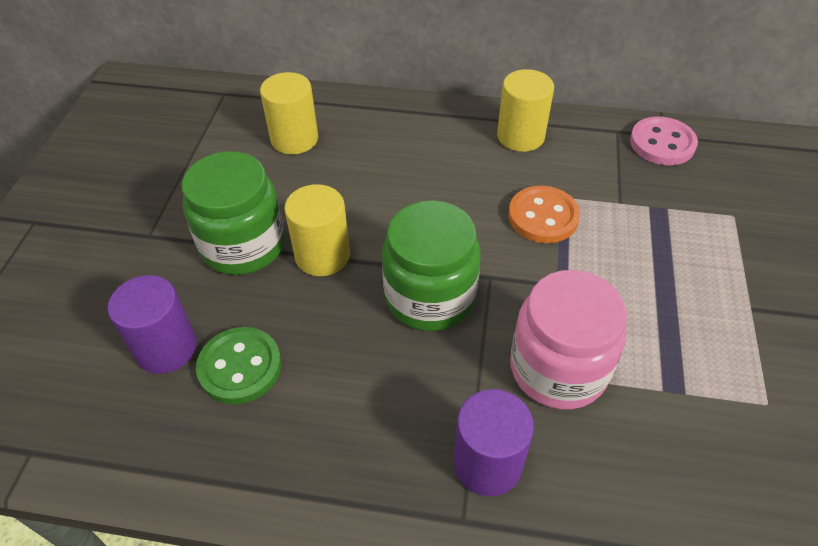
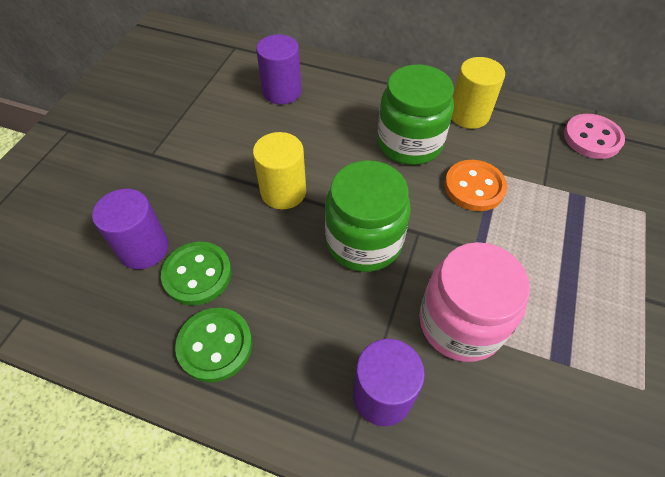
camera: 10 degrees right, 5 degrees up
green jar [182,151,285,275] -> green jar moved to [377,65,454,165]
yellow cylinder [260,72,318,154] -> purple cylinder [256,34,302,104]
none -> green button [175,308,252,382]

